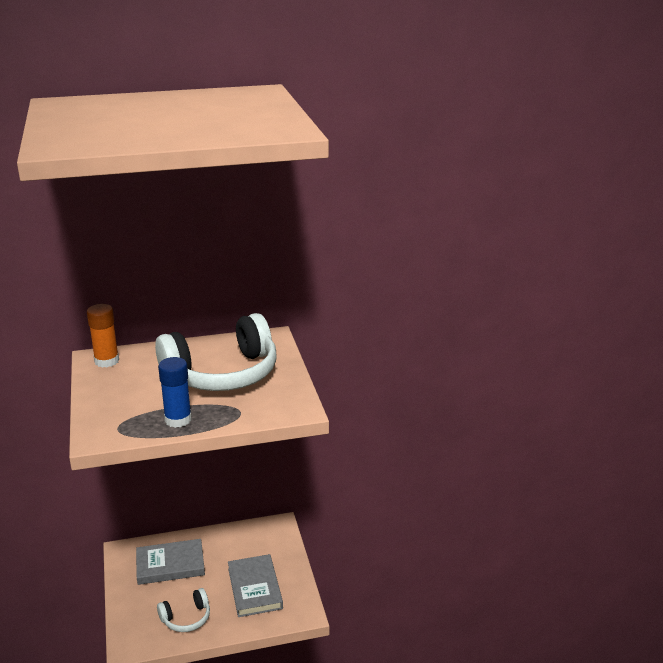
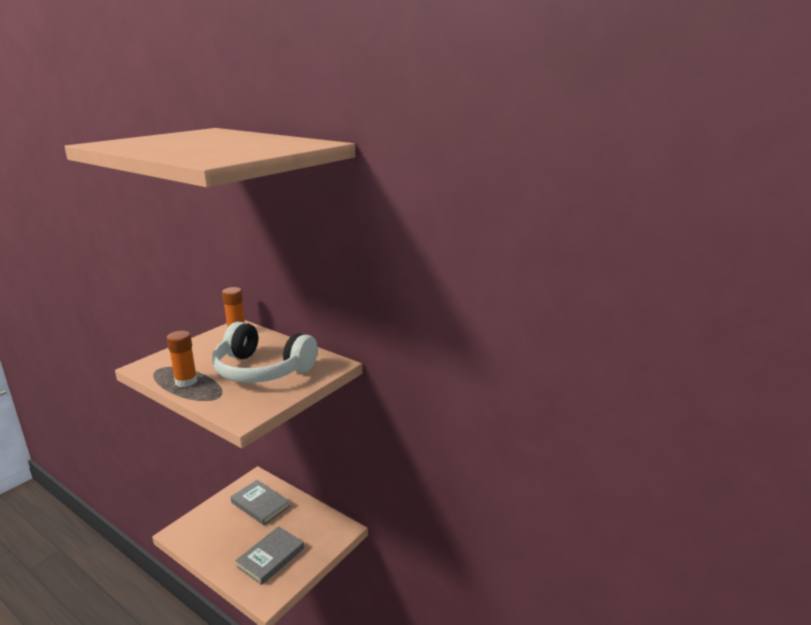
camera: 50 degrees right, 5 degrees down
white headphones [157,588,210,632] -> none
blue glue stick [158,357,192,428] -> orange glue stick [167,331,198,387]

